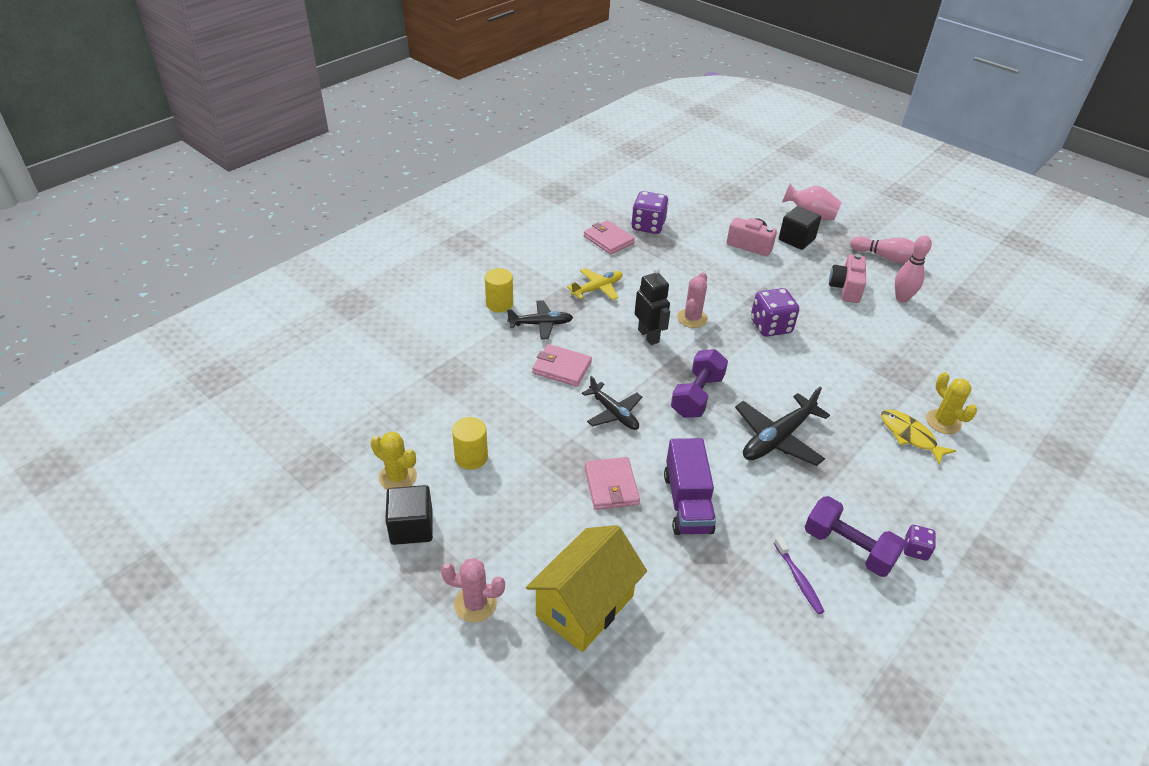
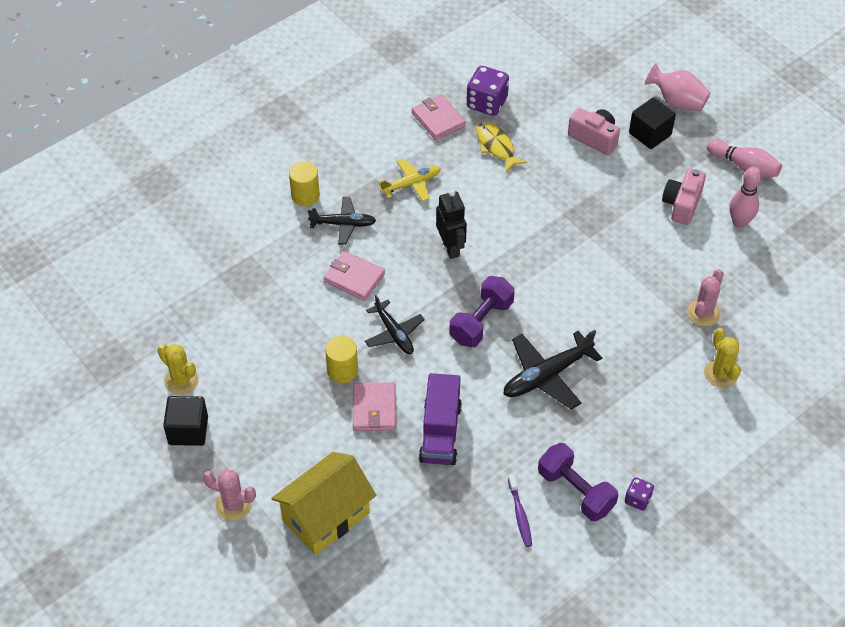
camera: 10 degrees right, 10 degrees up
yellow cylinder [452,417,488,470] -> yellow cylinder moved to [325,336,358,383]
pink cactus [677,272,708,328] -> pink cactus moved to [687,269,724,326]
purple dice [751,288,799,337] -> none
yellow fish [881,409,956,464] -> yellow fish moved to [476,122,527,172]

